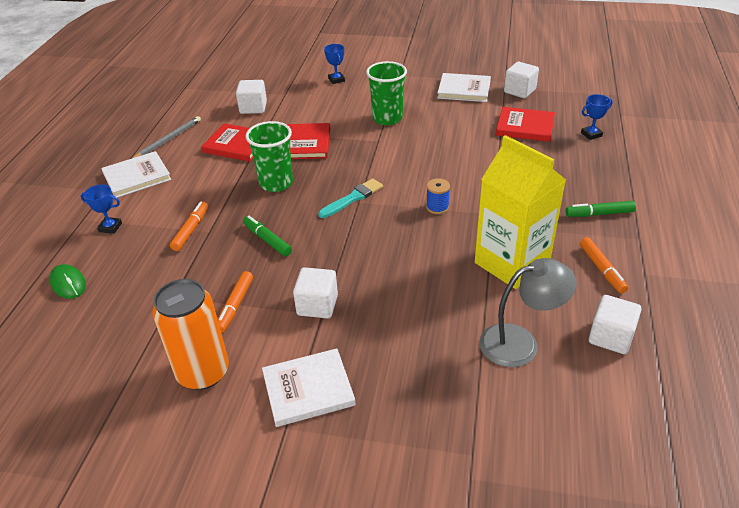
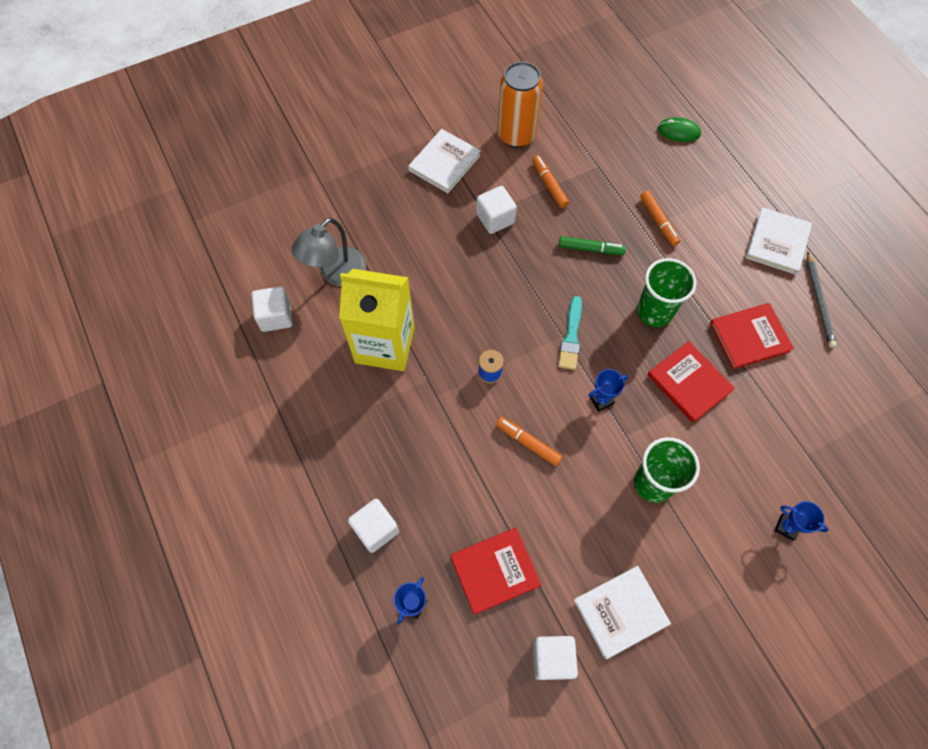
camera: 140 degrees right, 25 degrees up
blue trophy [81,184,122,234] -> blue trophy moved to [589,369,628,412]
white cube [236,80,267,114] -> white cube moved to [348,499,399,553]
green marker [566,201,636,217] -> none
orange marker [580,237,628,293] -> orange marker moved to [496,417,563,466]

